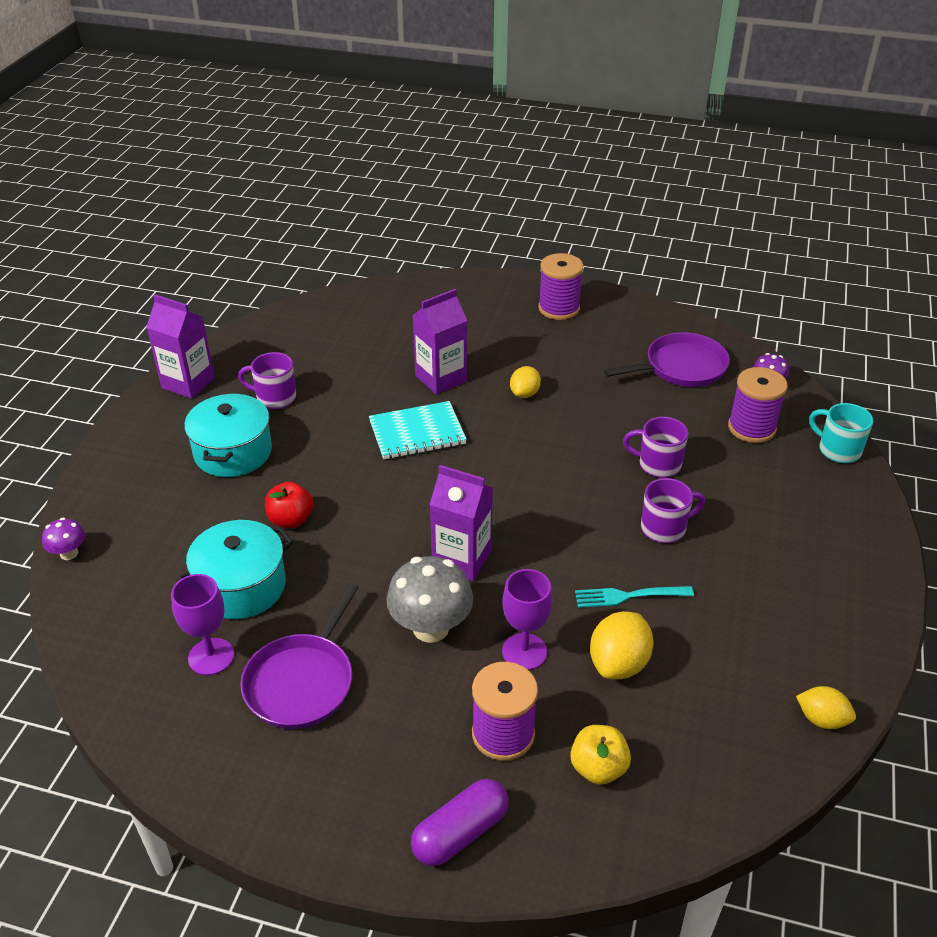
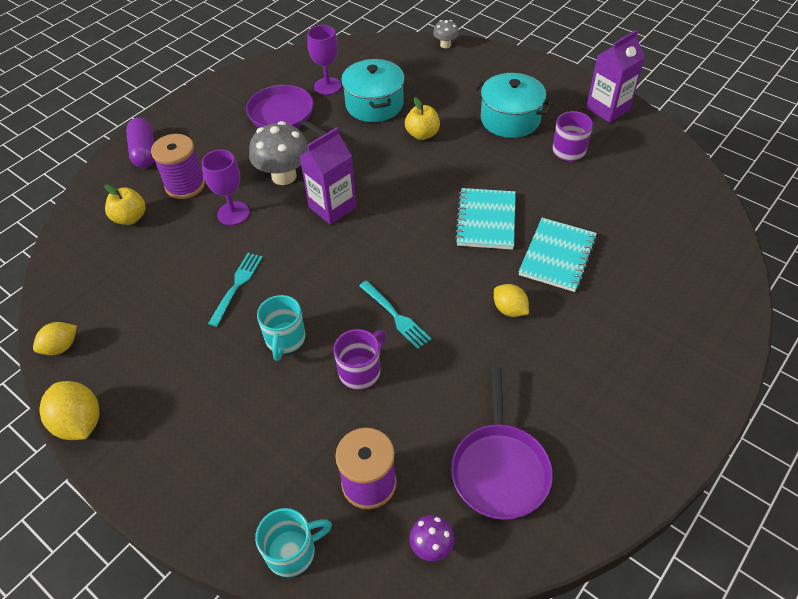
camera: 115 degrees right, 10 degrees up
purple mushroom [42,518,85,560] -> grey mushroom [433,20,459,48]
red apple [265,482,313,528] -> yellow apple [405,97,440,140]
purple carton [412,289,467,395] -> turquoise notebook [518,218,597,292]
purple spool [538,253,583,320] -> none
yellow lemon [590,611,654,679] -> yellow lemon moved to [40,381,99,440]
purple mug [641,478,705,543] -> turquoise mug [257,295,306,361]
none -> turquoise fork [359,281,431,349]

